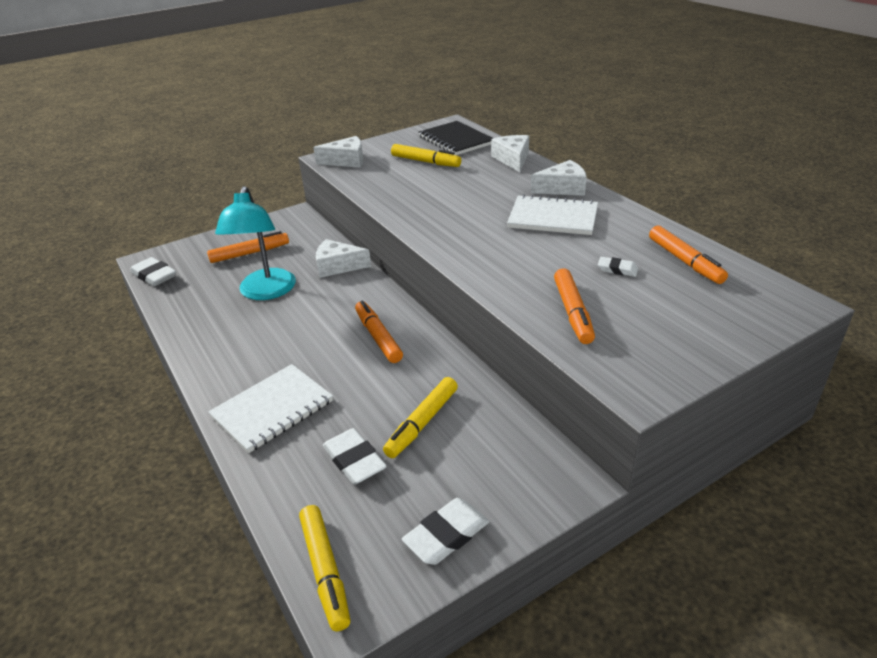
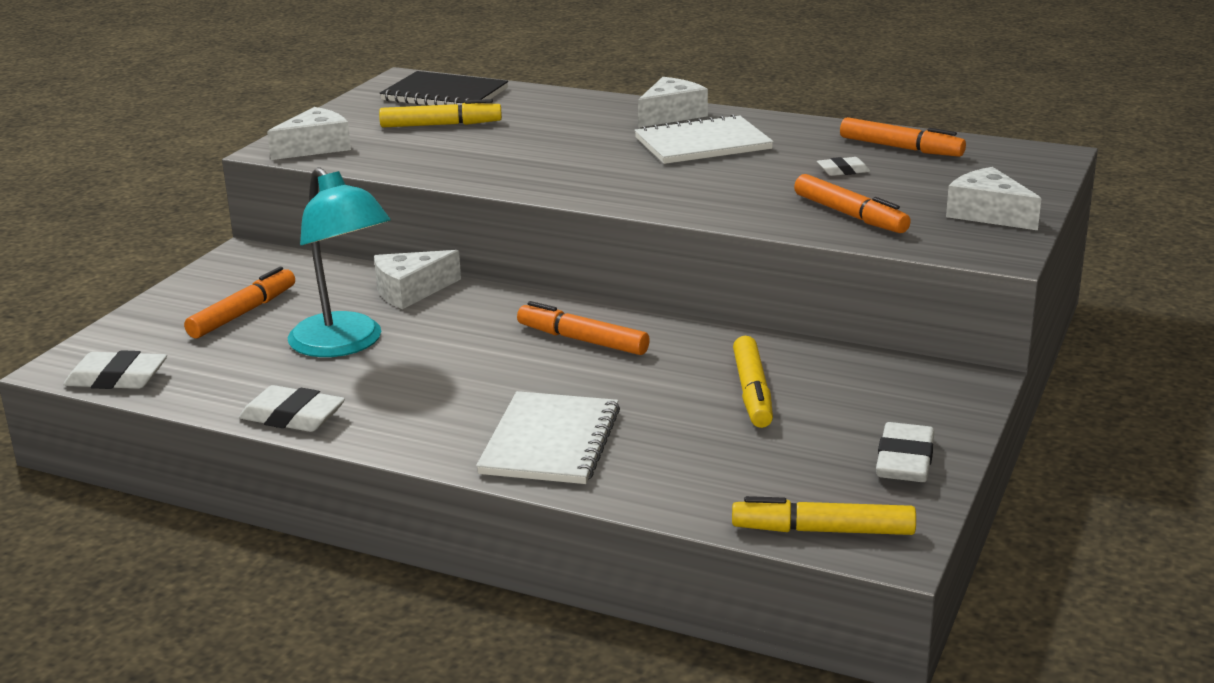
camera: 35 degrees left, 10 degrees down
yellow marker [299,505,350,631] -> yellow marker turned 150 degrees clockwise [732,496,916,535]
white eraser [323,428,387,485] -> white eraser moved to [239,385,345,432]
white cheese [491,135,529,172] -> white cheese moved to [946,167,1041,230]

